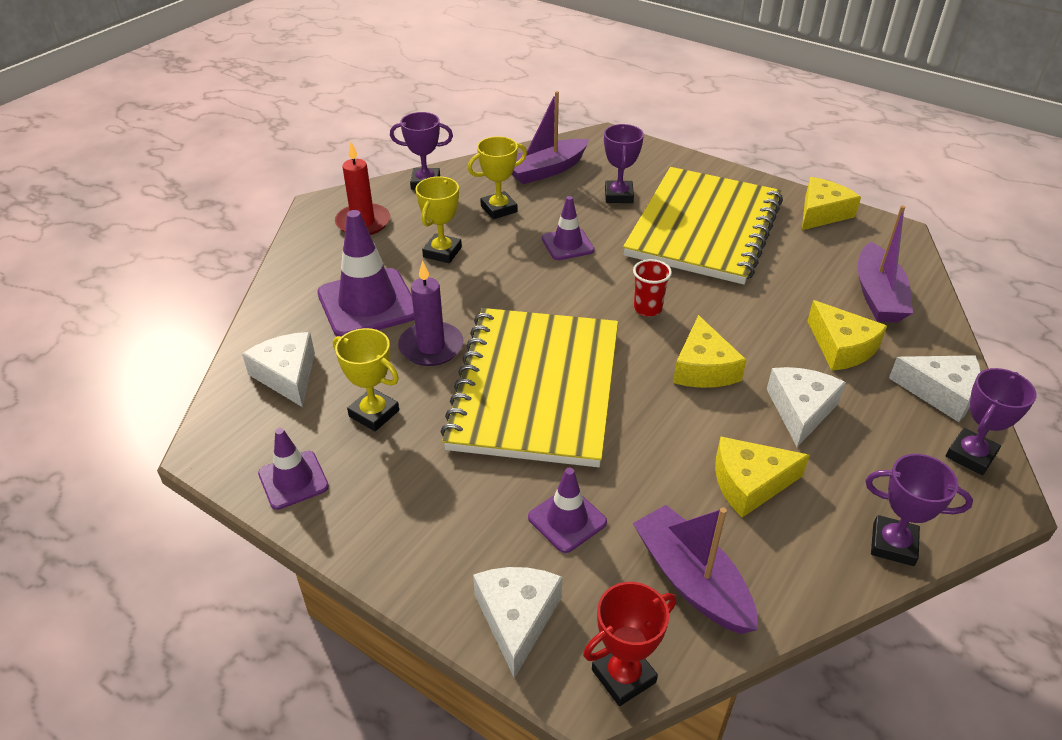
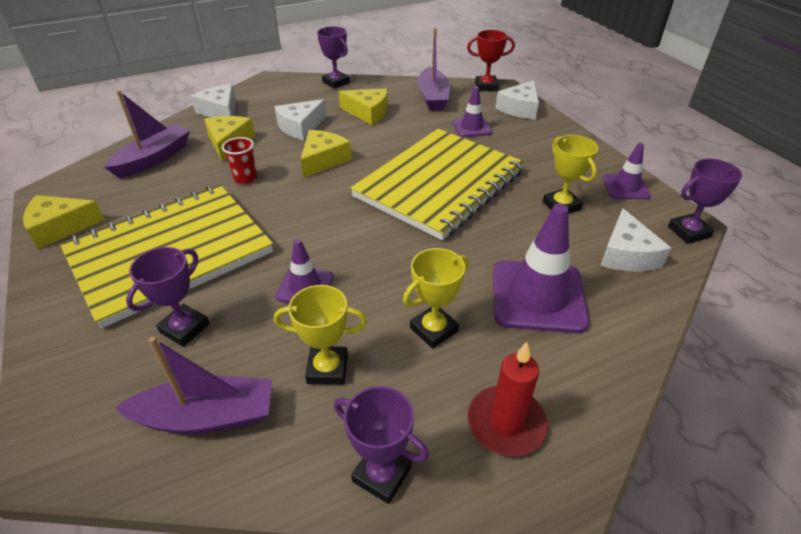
camera: 150 degrees left, 0 degrees up
purple candle [398,260,463,366] -> none
red cup [633,259,672,317] -> red cup moved to [222,137,257,184]
purple trophy [946,368,1037,475] -> purple trophy moved to [668,159,742,244]

